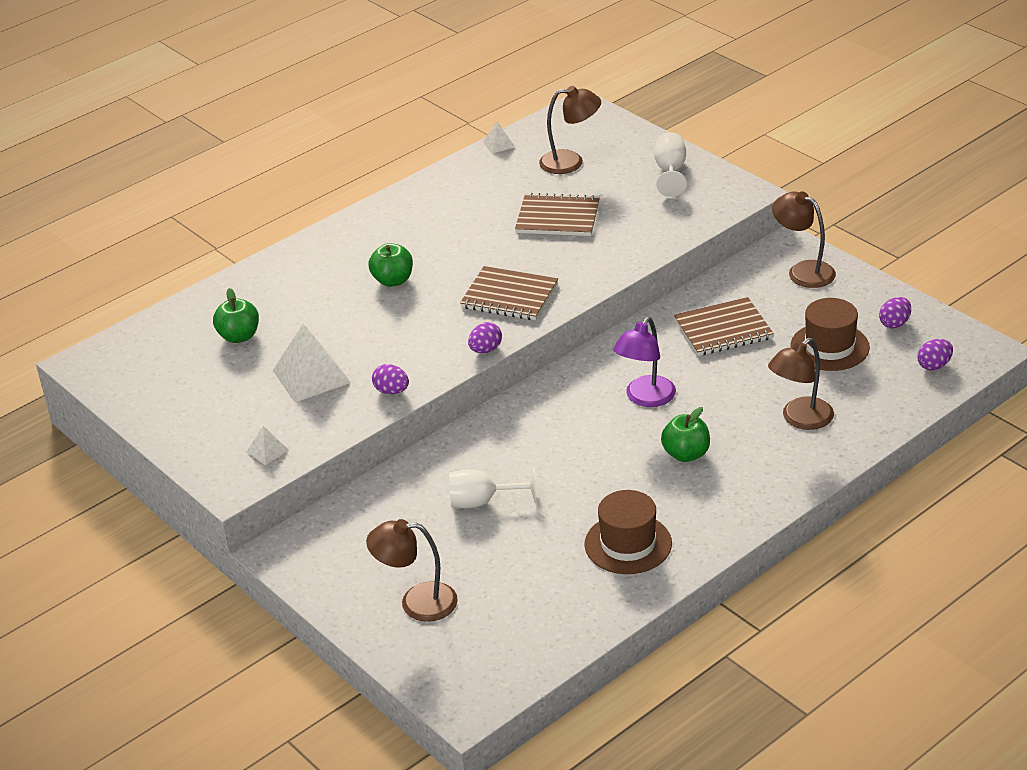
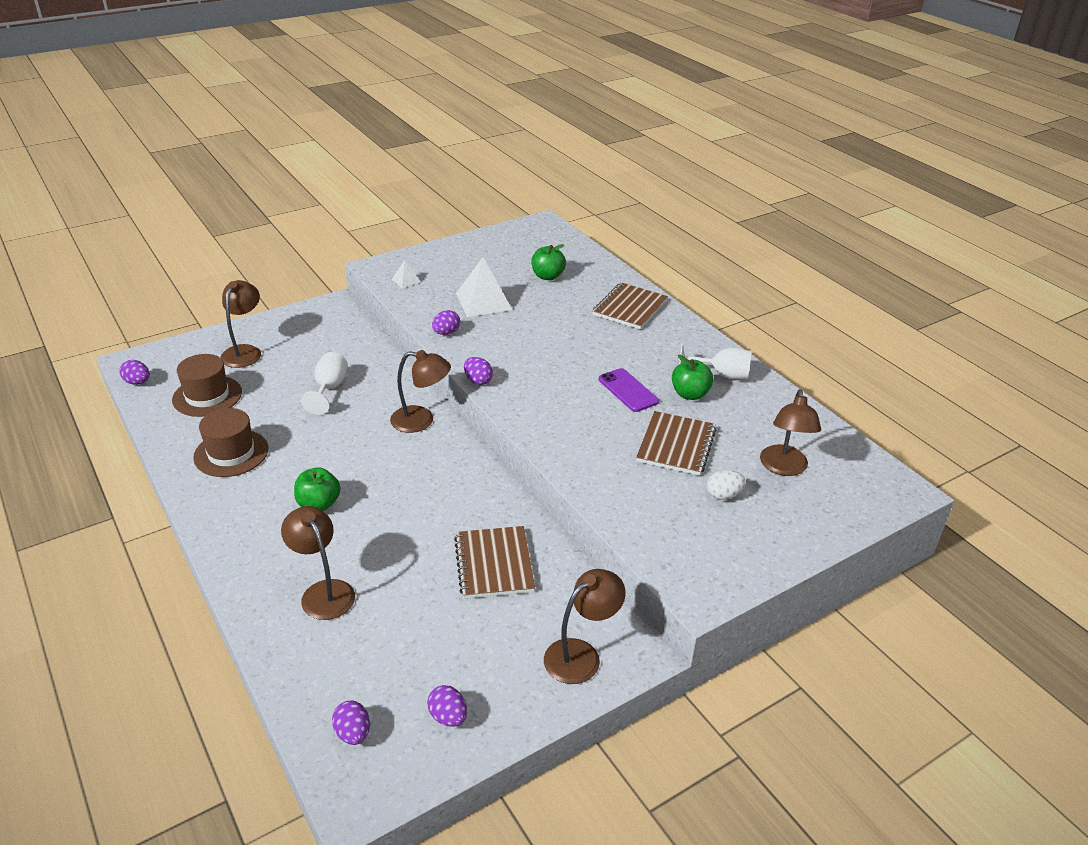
camera: 95 degrees right, 0 degrees up
green apple [368,243,413,287] -> green apple moved to [672,355,713,400]
brown notebook [460,266,558,320] -> brown notebook moved to [592,283,668,330]
white pyramid [483,121,515,154] -> none
purple lamp [613,317,676,407] -> none
white goblet [654,132,687,197] -> white goblet moved to [679,343,751,379]
brown hat [790,298,870,371] -> brown hat moved to [172,354,242,417]
none -> purple egg [119,360,150,385]
none -> brown lamp [390,350,451,433]
none -> purple phone [599,368,659,412]
none -> white egg [707,470,746,500]

